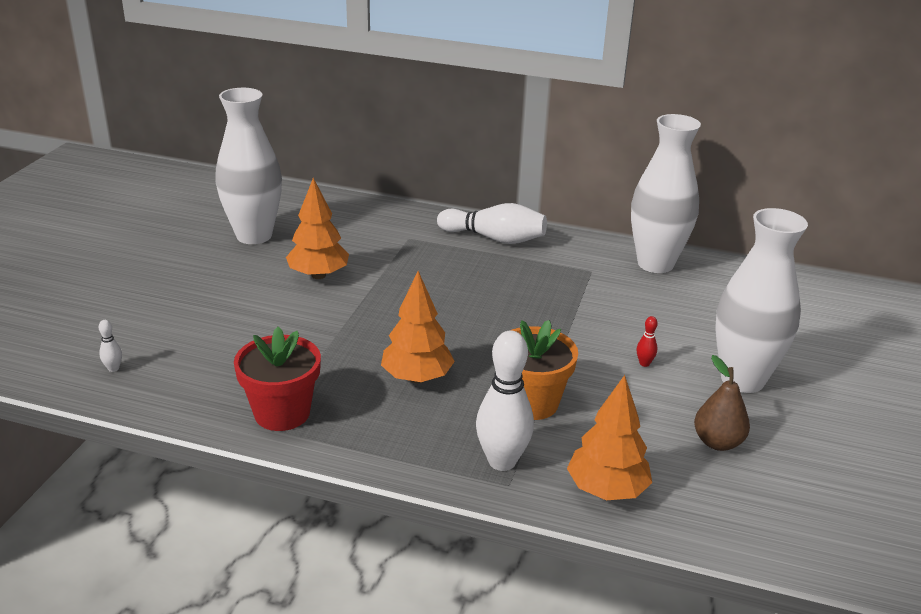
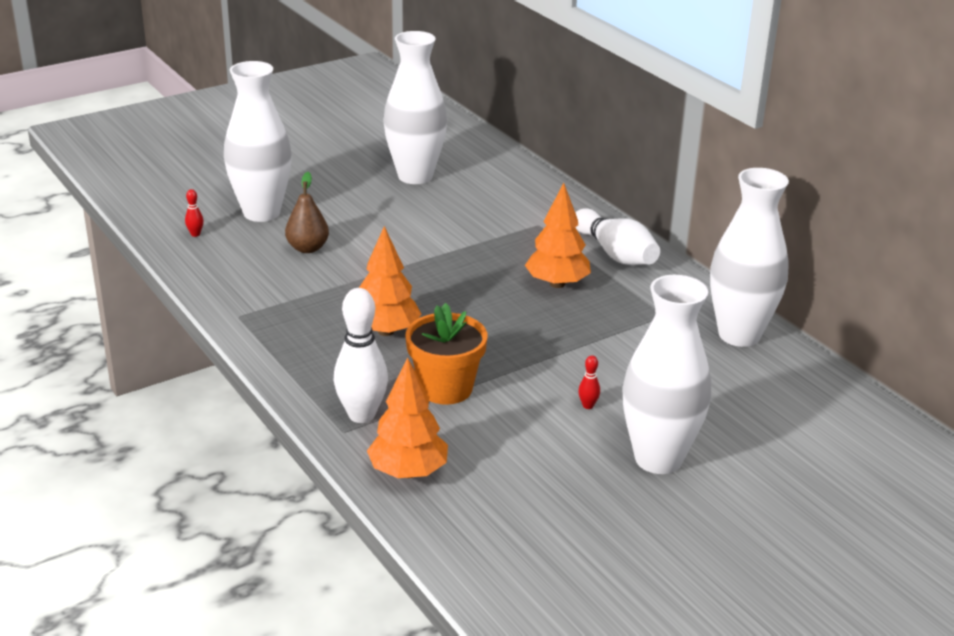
camera: 40 degrees right, 0 degrees up
white bowling pin [99,320,122,372] -> red bowling pin [185,189,204,237]
red flower pot [234,327,321,431] -> none
orange tree [286,178,349,279] -> orange tree moved to [525,183,591,288]
brown pear [694,355,750,451] -> brown pear moved to [285,172,329,253]
none -> white vase [224,61,292,222]

